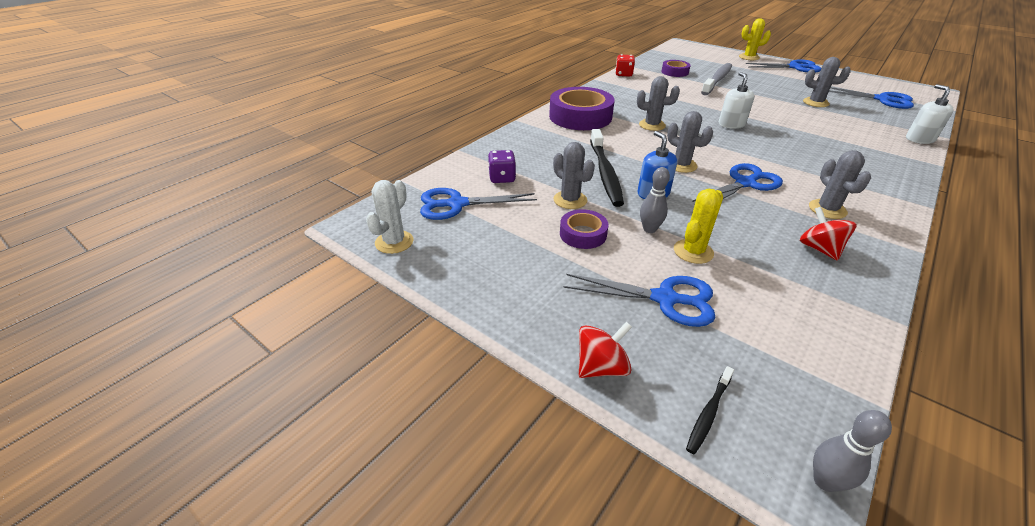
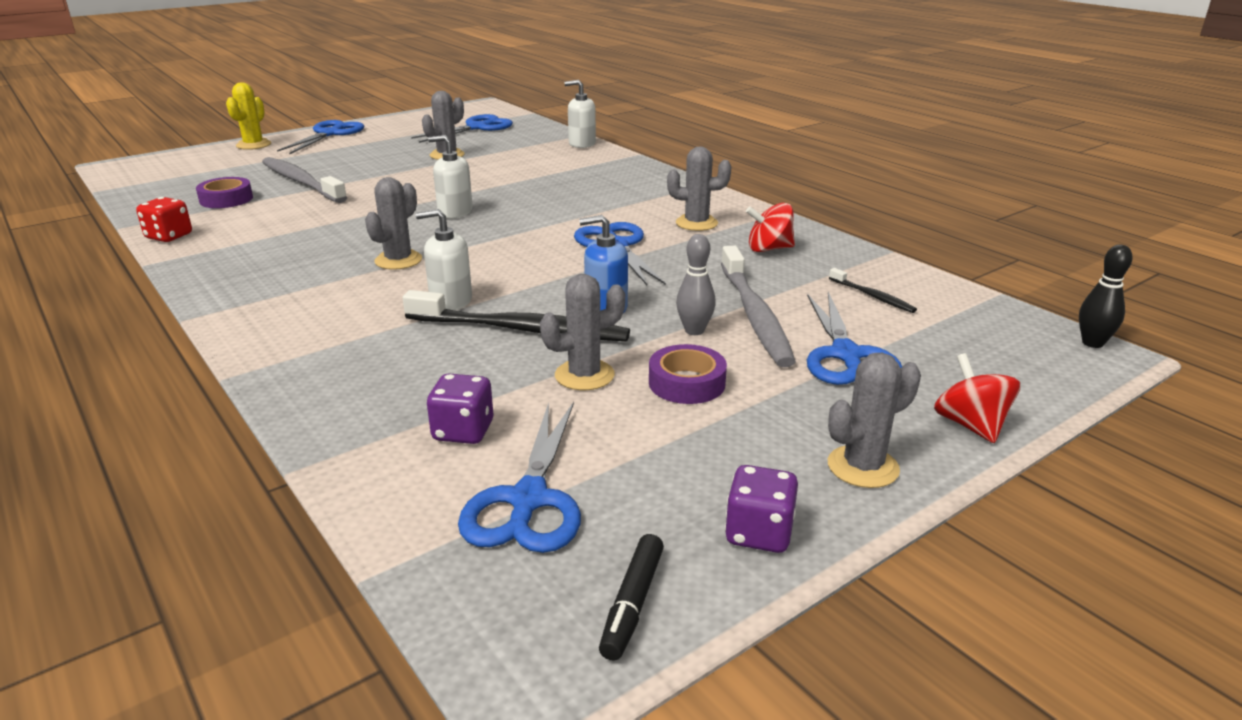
camera: 75 degrees left, 10 degrees down
white cactus [366,180,414,254] -> black marker [599,534,664,661]
purple tape [549,87,615,130] -> none
blue scissors [564,274,715,327] -> blue scissors turned 150 degrees clockwise [807,292,902,385]
grey cactus [667,111,713,173] -> grey cactus moved to [828,353,921,488]
yellow cactus [674,189,723,264] -> grey toothbrush [721,246,796,367]
black toothbrush [686,366,734,454] -> black toothbrush moved to [829,268,917,313]
grey bowling pin [813,410,892,492] -> black bowling pin [1079,244,1133,348]
none -> white soap dispenser [416,209,472,310]
none -> purple dice [725,465,798,553]

